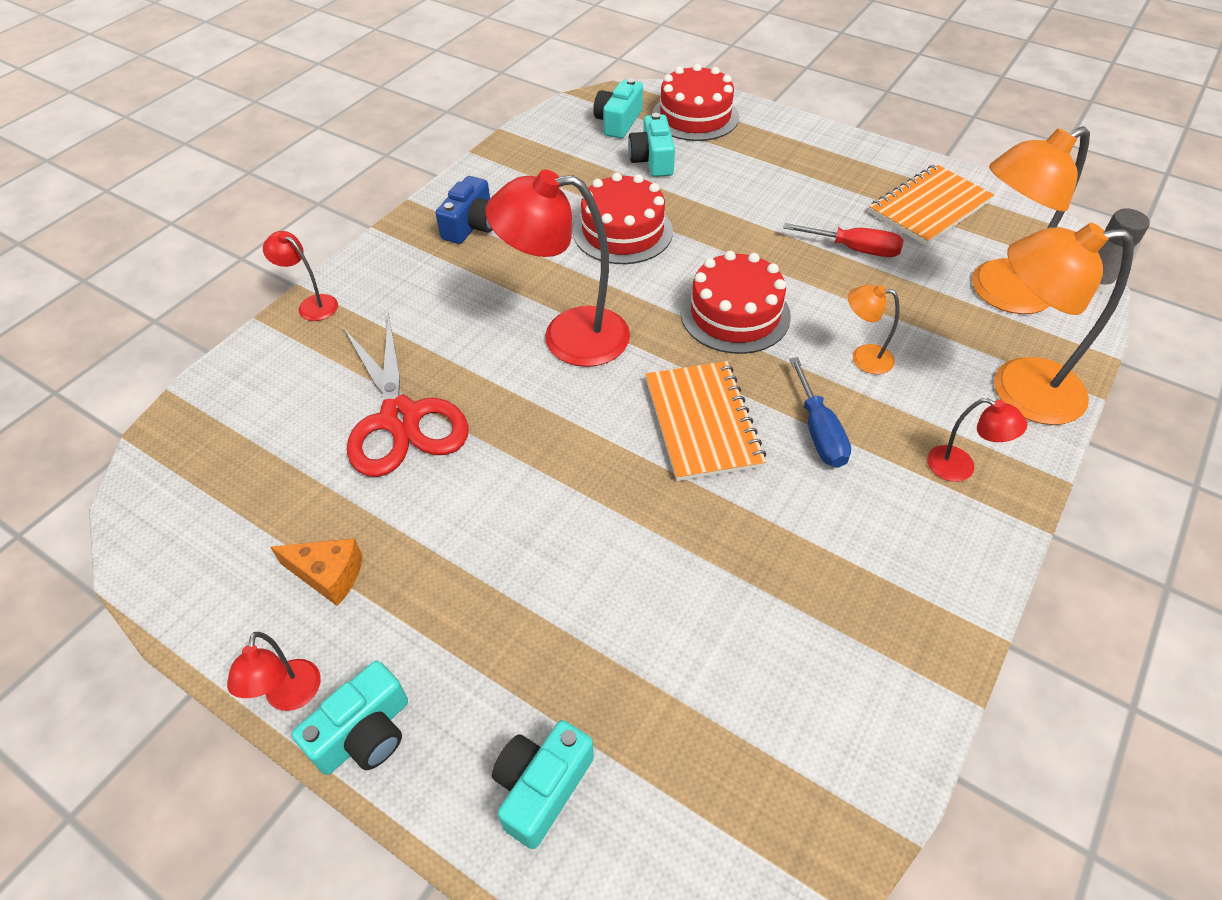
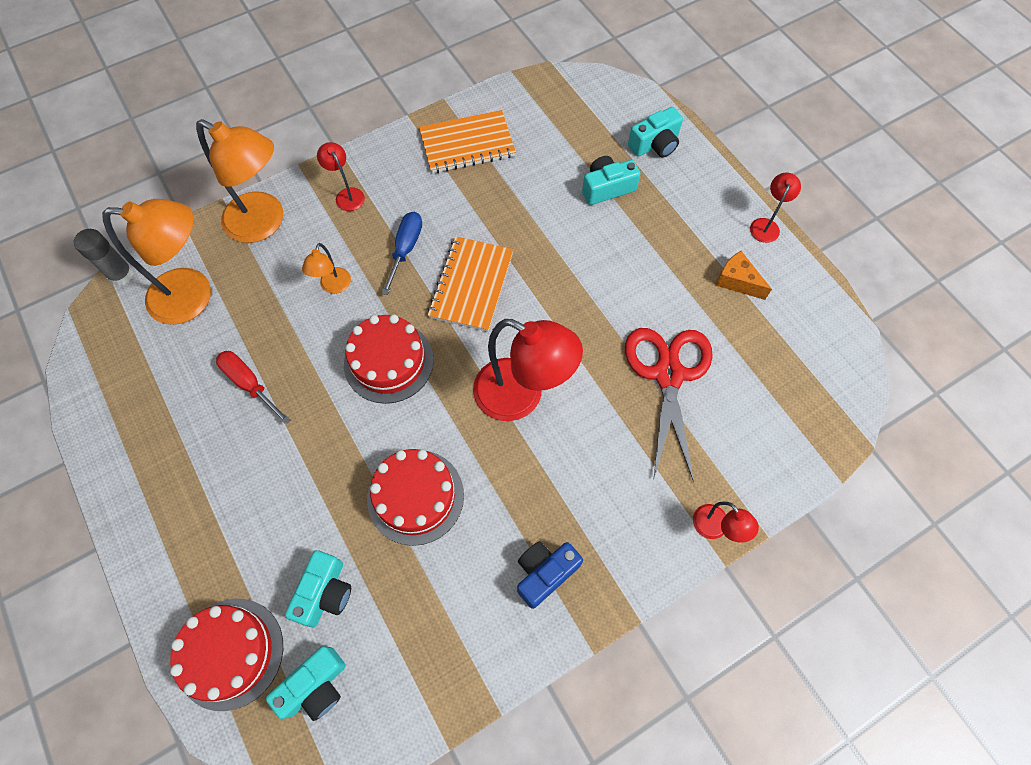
camera: 155 degrees left, 15 degrees up
turquoise camera [292,661,408,775] -> turquoise camera moved to [582,156,640,205]
orange lamp [848,285,900,374] -> orange lamp turned 60 degrees clockwise [302,243,351,294]
orange notebook [869,164,994,245] -> orange notebook moved to [419,110,516,173]

